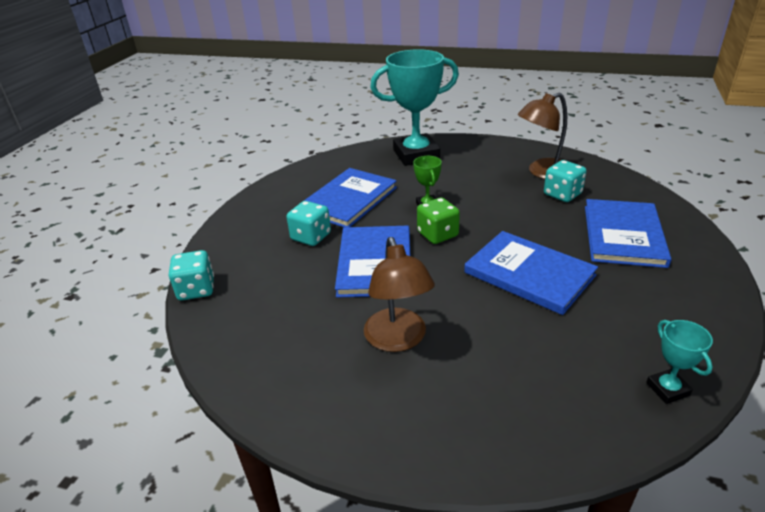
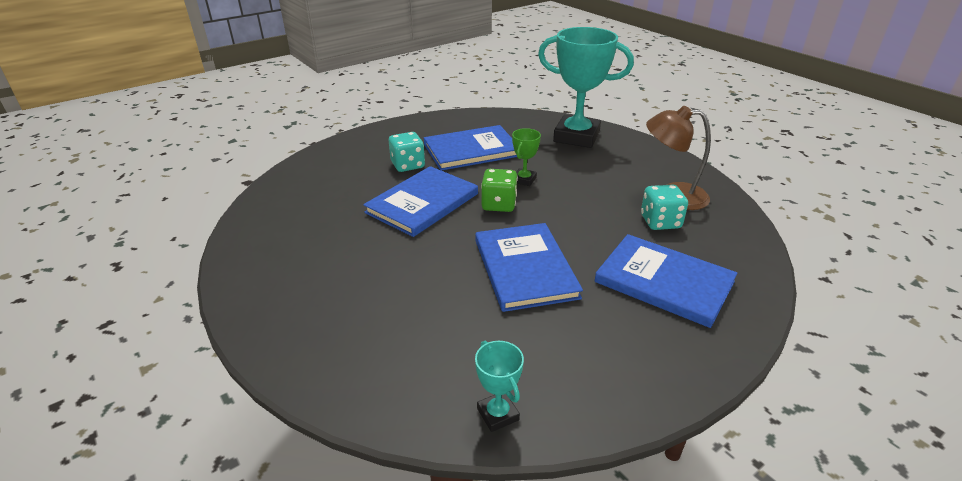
camera: 35 degrees right, 0 degrees up
turquoise dice [169,250,214,300] -> none
brown lamp [364,237,435,352] -> none
blue book [585,199,672,268] -> blue book turned 75 degrees clockwise [595,234,737,328]
turquoise trophy [646,320,713,404] -> turquoise trophy turned 45 degrees counterclockwise [475,341,524,432]

